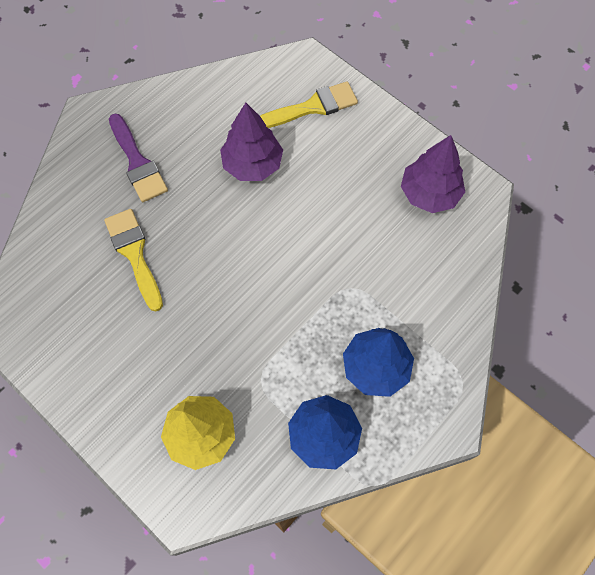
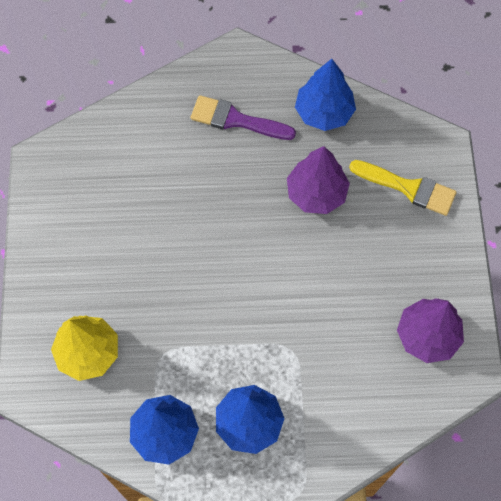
camera: 45 degrees right, 0 degrees up
yellow brush [104,209,163,312] -> none
purple brush [109,114,168,202] -> purple brush turned 90 degrees clockwise [191,95,296,140]
none -> blue tree [295,59,356,131]

